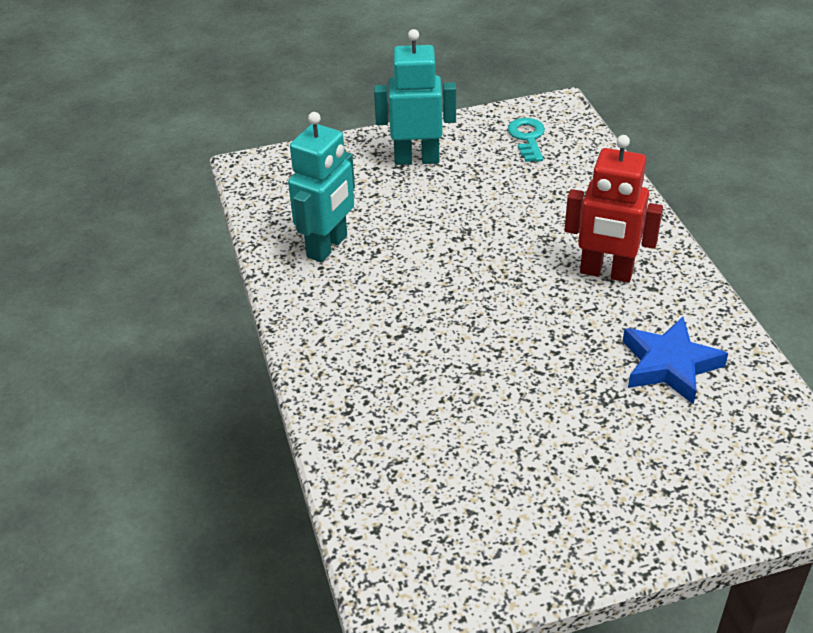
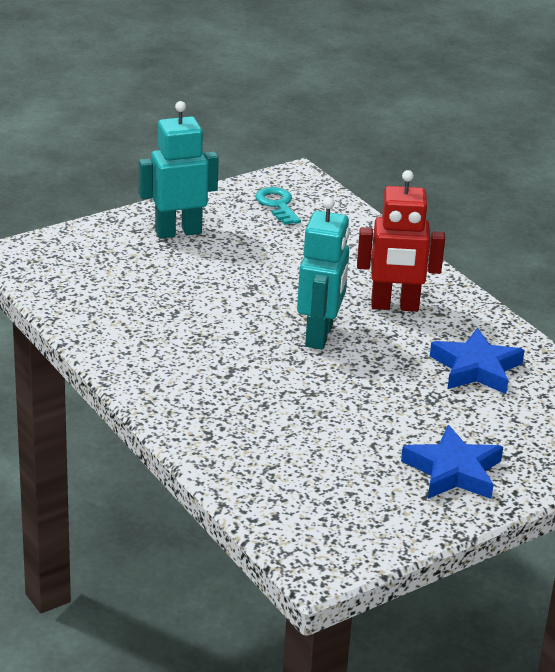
camera: 20 degrees left, 10 degrees down
turquoise robot [288,112,355,263] -> turquoise robot moved to [297,197,350,349]
none -> blue star [401,425,503,499]

